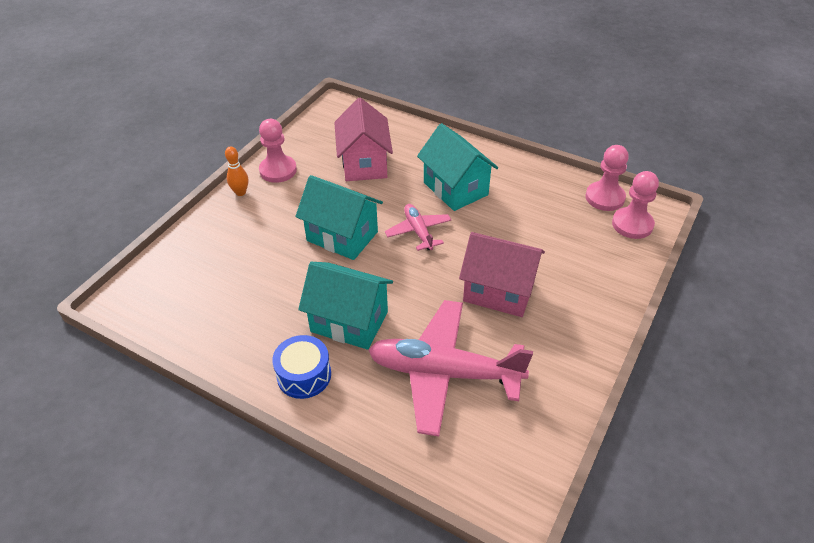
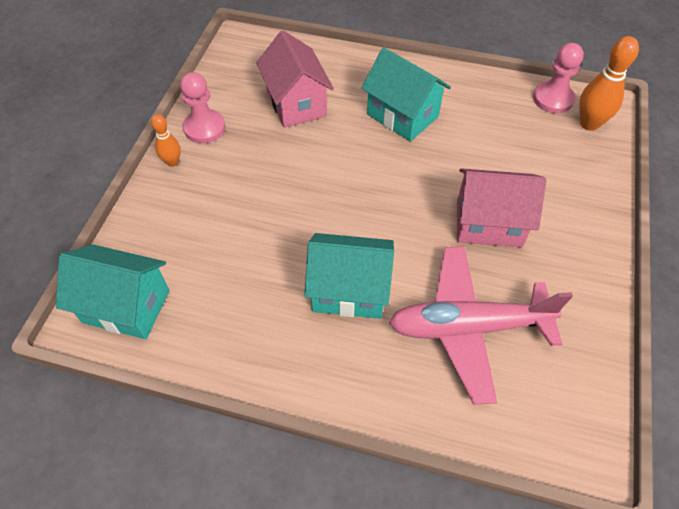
camera: 15 degrees left, 10 degrees up
blue drum [272,335,331,399] -> none
turquoise house [295,175,383,260] -> turquoise house moved to [56,244,170,339]
pink plane [385,204,451,251] -> none
pink pawn [612,171,659,239] -> orange bowling pin [579,36,639,131]

